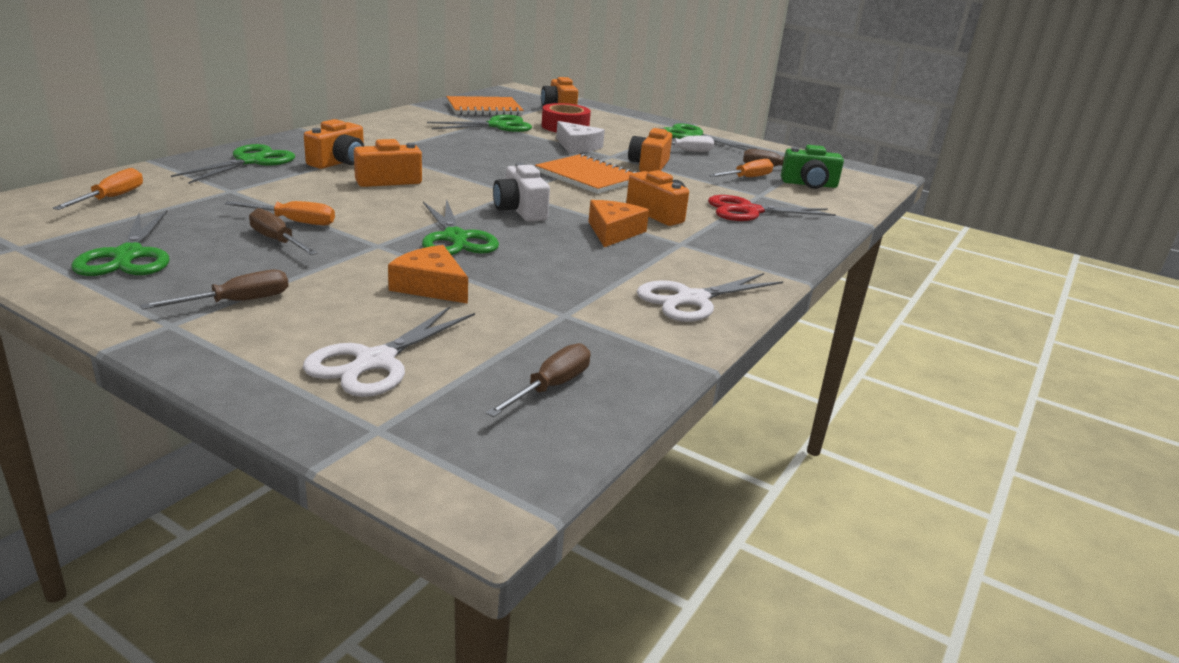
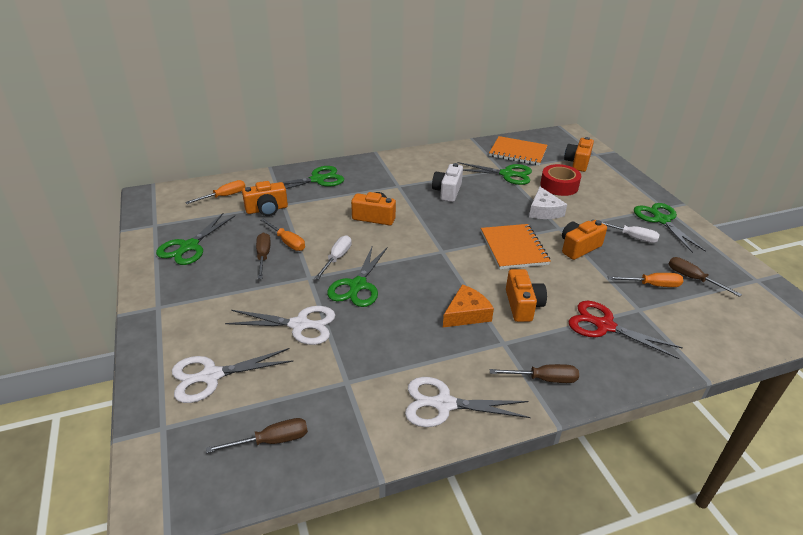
camera: 40 degrees right, 10 degrees up
brown screwdriver [140,270,289,310] -> brown screwdriver moved to [490,364,579,383]
orange camera [304,119,364,169] -> orange camera moved to [242,181,288,216]
orange cheese [388,245,468,304] -> white scissors [225,306,335,345]
white camera [493,163,550,222] -> white camera moved to [432,163,463,202]
green camera [781,145,844,189] -> none
none -> white screwdriver [315,235,352,279]

